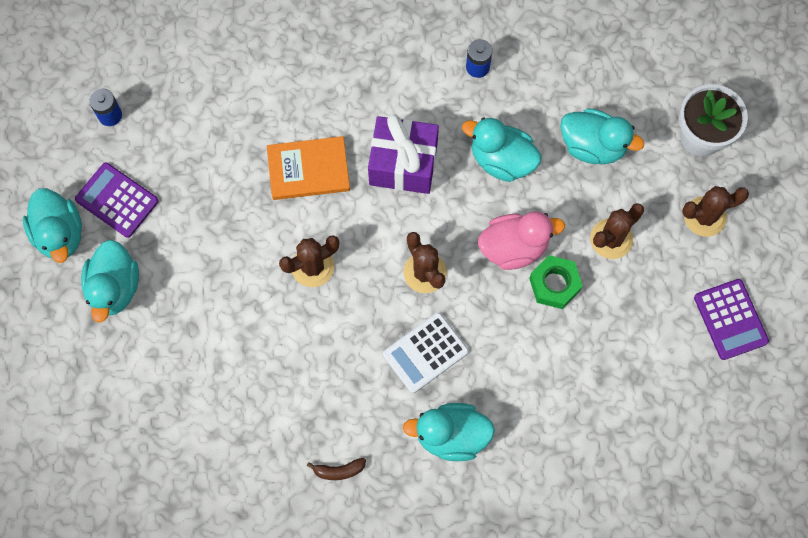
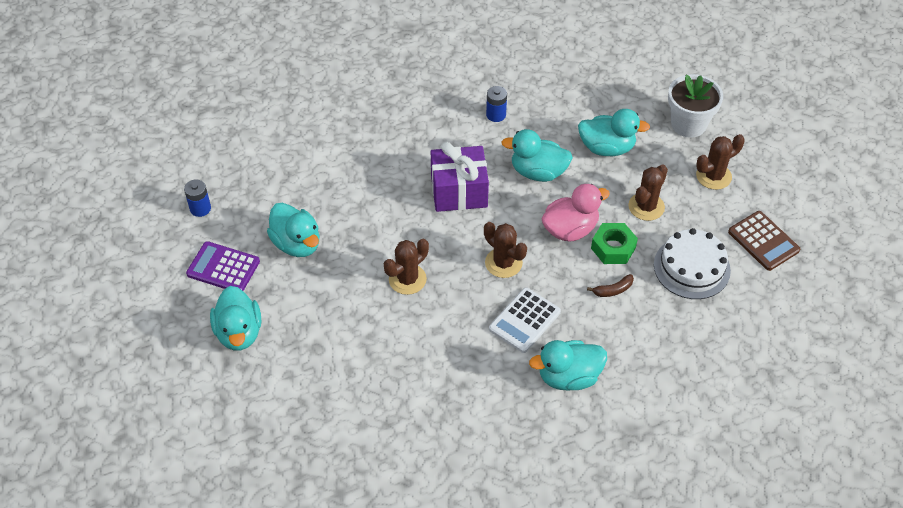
camera: 15 degrees left, 20 degrees down
turquoise duck [23,188,82,263] -> turquoise duck moved to [267,203,319,257]
orange book [267,136,350,200] -> none
brown banana [307,458,366,480] -> brown banana moved to [587,274,634,297]
purple calculator [694,279,769,360] -> brown calculator [728,211,800,271]
none -> white cake [654,228,731,299]

